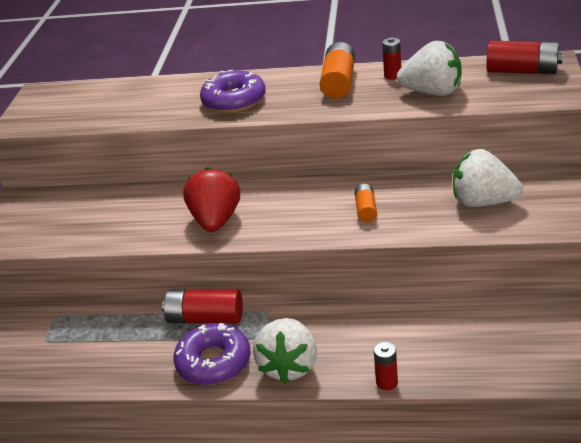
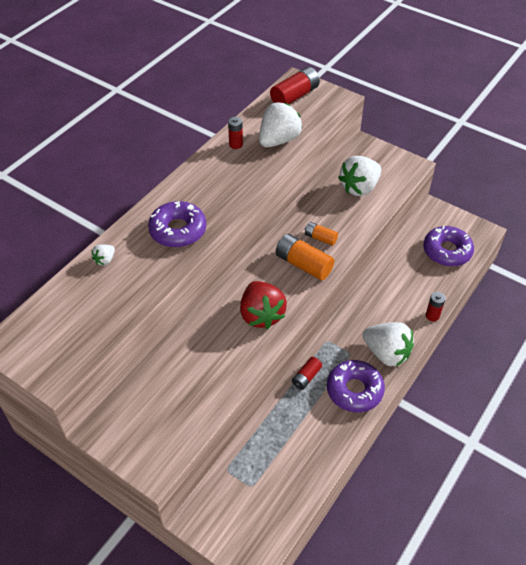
camera: 65 degrees left, 15 degrees up
red battery [162,289,243,323] -> red battery [292,357,322,390], size x0.58
red strawberry [183,167,240,232] -> red strawberry turned 135 degrees counterclockwise [240,281,287,329]
orange battery [320,42,355,99] -> orange battery moved to [276,234,335,280]
none -> white strawberry [91,245,115,266]
none -> purple donut [423,226,474,267]

